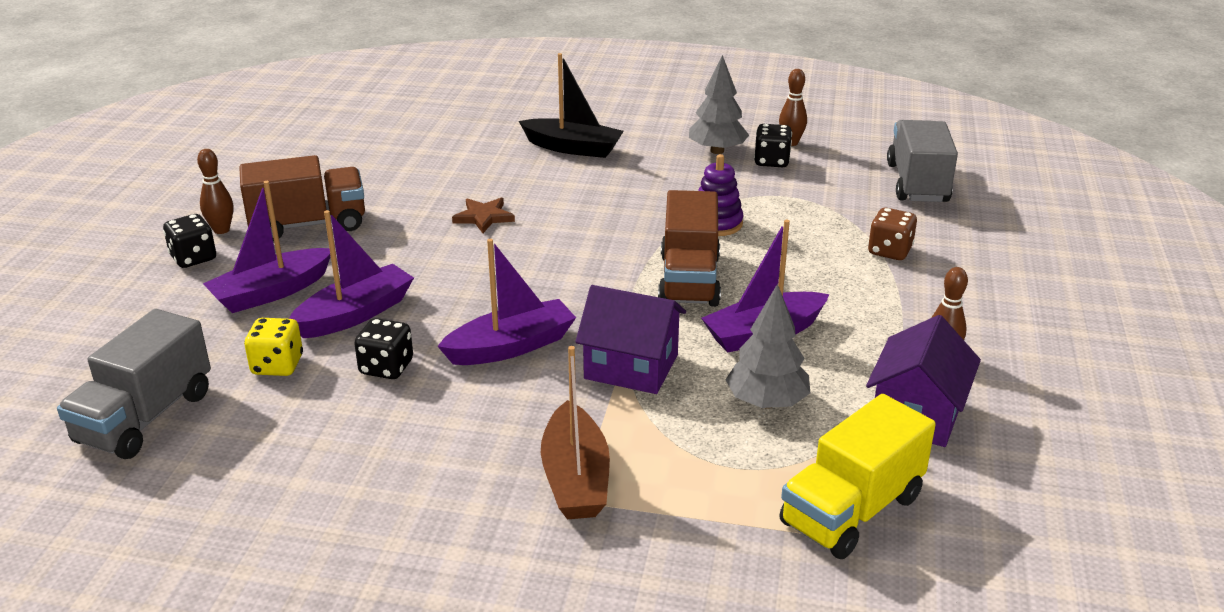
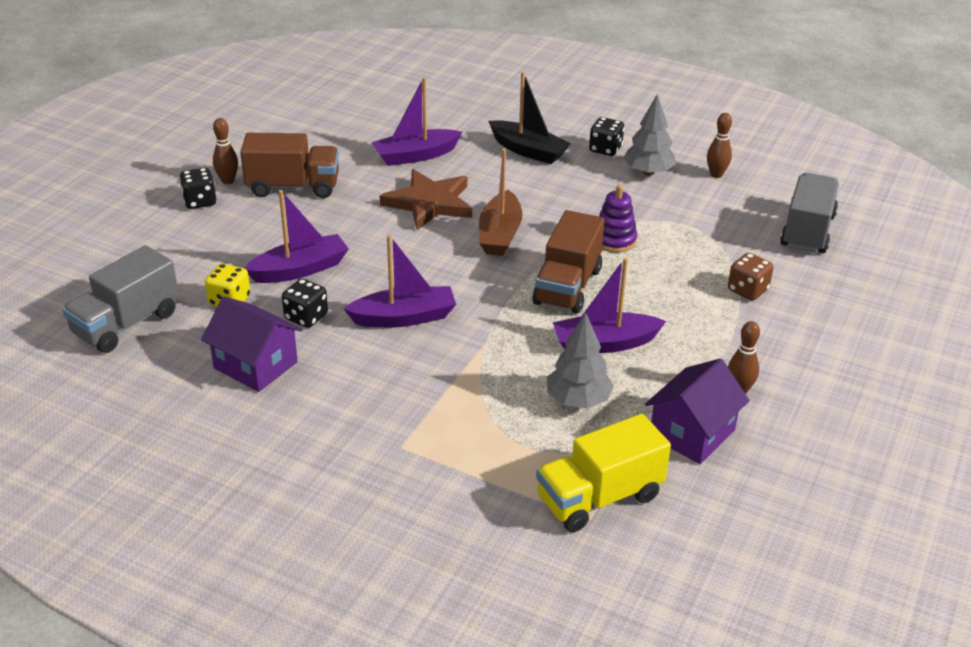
camera: 15 degrees right, 5 degrees up
purple boat [203,181,331,313] -> purple boat moved to [372,77,462,166]
brown star [452,198,515,233] -> brown star [380,169,472,230], size x1.87
brown boat [541,346,610,519] -> brown boat moved to [479,148,522,256]
purple house [575,285,686,394] -> purple house moved to [201,296,302,392]
black dice [754,124,792,167] -> black dice moved to [589,117,624,156]

